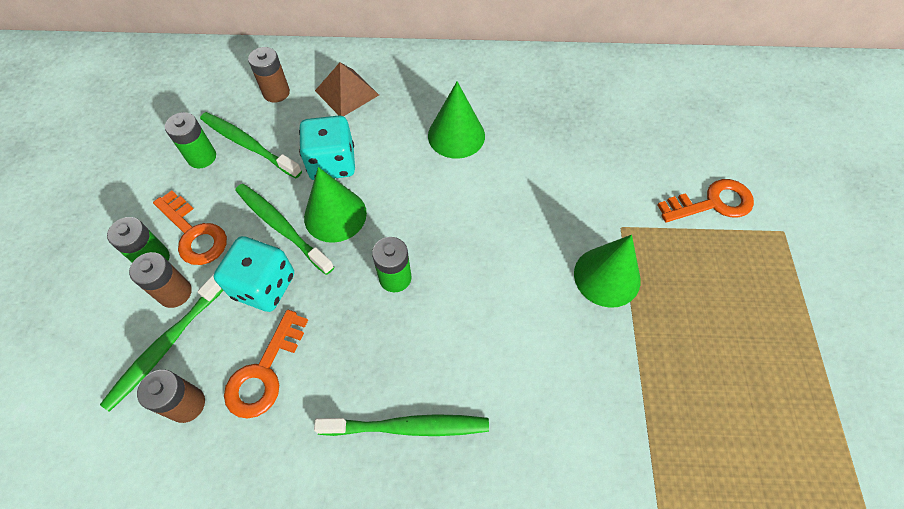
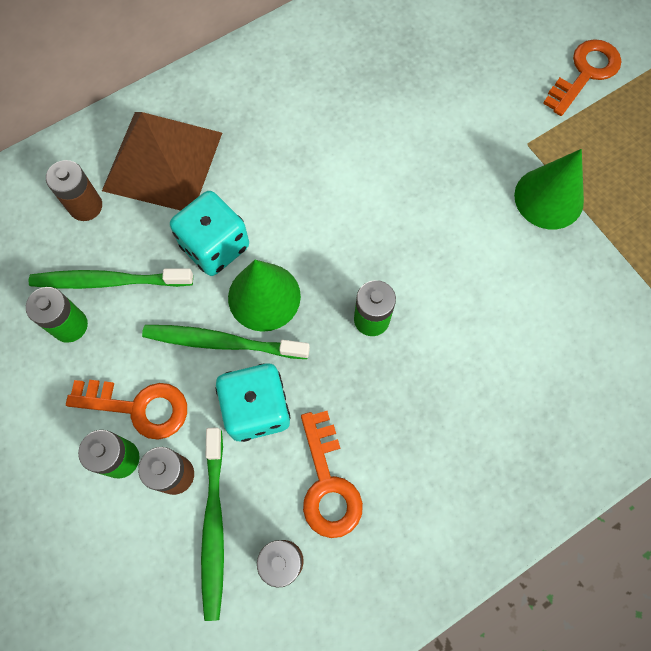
camera: 35 degrees left, 10 degrees up
green toothbrush [314,414,489,436] -> none
brown pyramid [315,62,379,116] -> brown pyramid [102,112,222,211], size x1.64
green cone [428,81,485,159] -> none

